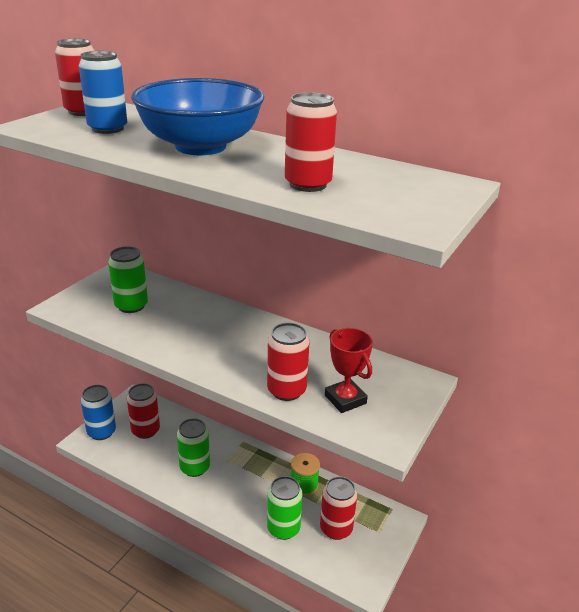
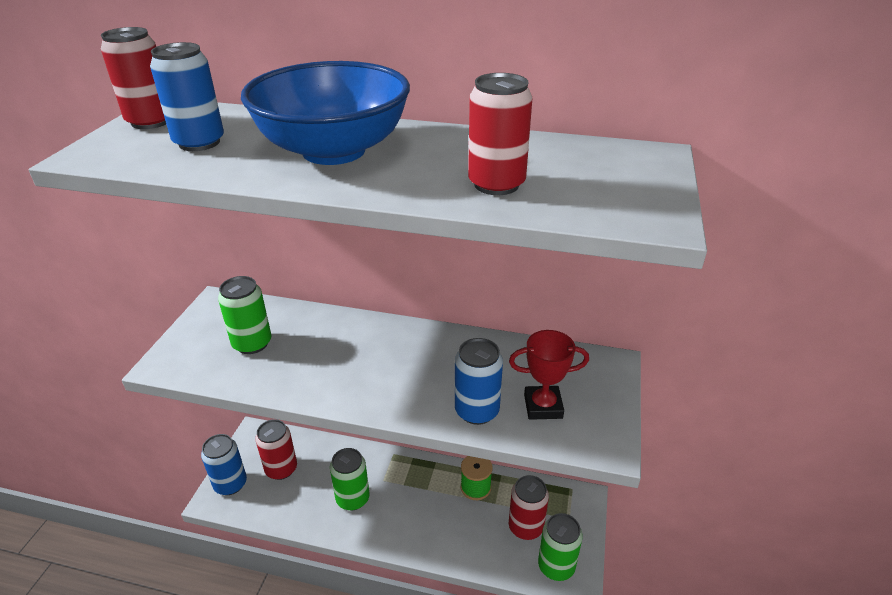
camera: 15 degrees left, 5 degrees up
red can [267,323,309,401] -> blue can [455,338,503,425]
green can [267,476,303,540] -> green can moved to [538,513,583,581]
red trophy [325,328,373,413] -> red trophy turned 45 degrees counterclockwise [509,330,589,420]

